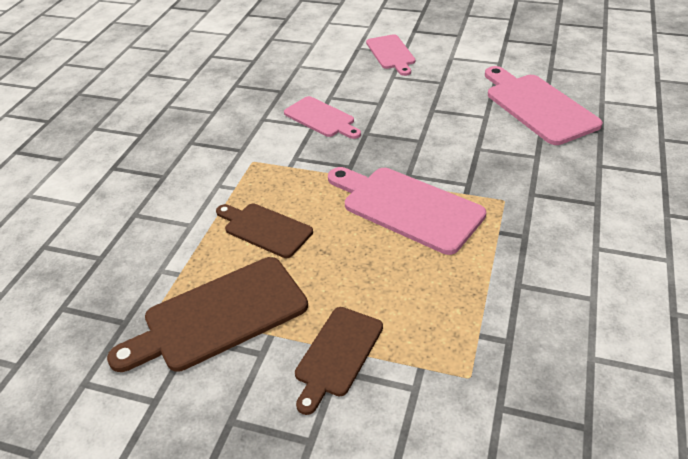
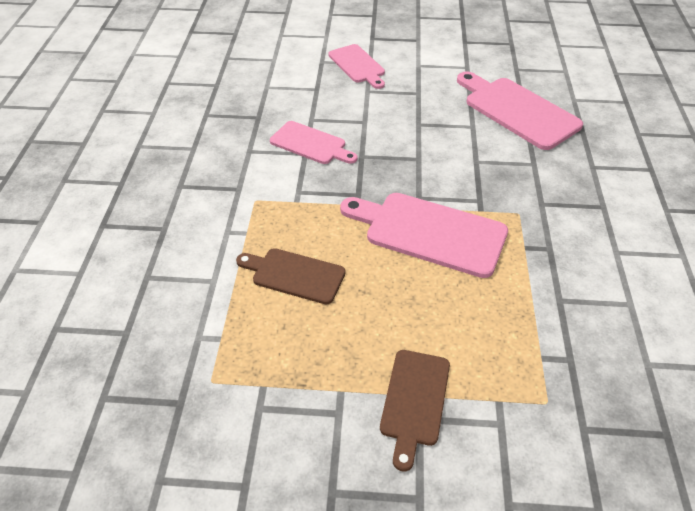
camera: 15 degrees left, 5 degrees up
brown cutting board [107,257,308,372] -> none

